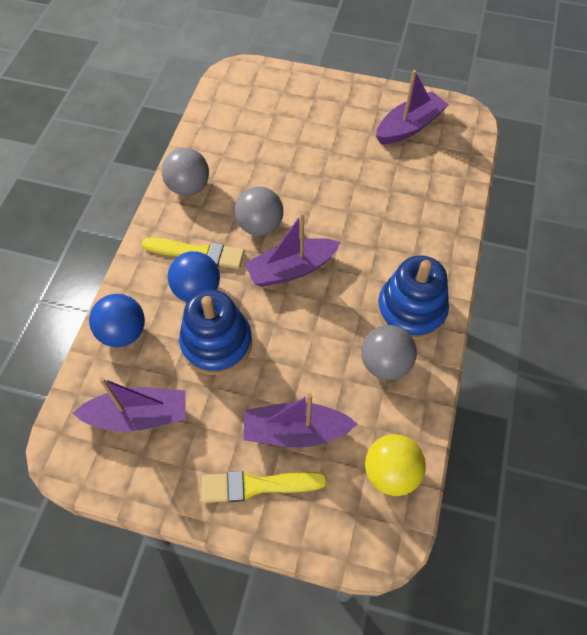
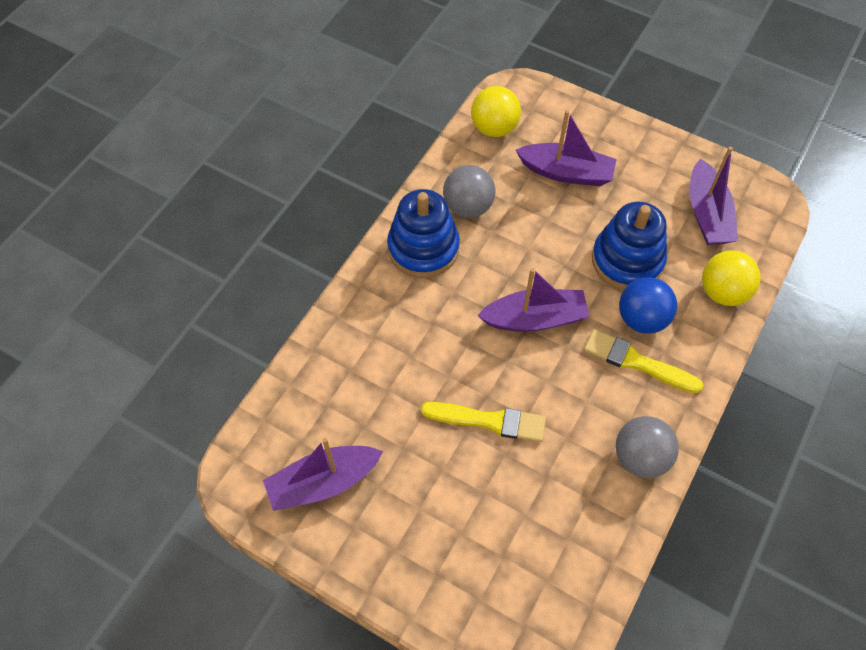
camera: 165 degrees left, 0 degrees up
purple boat [73,377,186,432] -> purple boat turned 105 degrees counterclockwise [689,147,738,245]
blue ball [89,294,145,347] -> yellow ball [702,250,761,306]
yellow brush [202,471,327,503] -> yellow brush moved to [421,402,546,442]
grey ball [235,186,283,236] -> none

